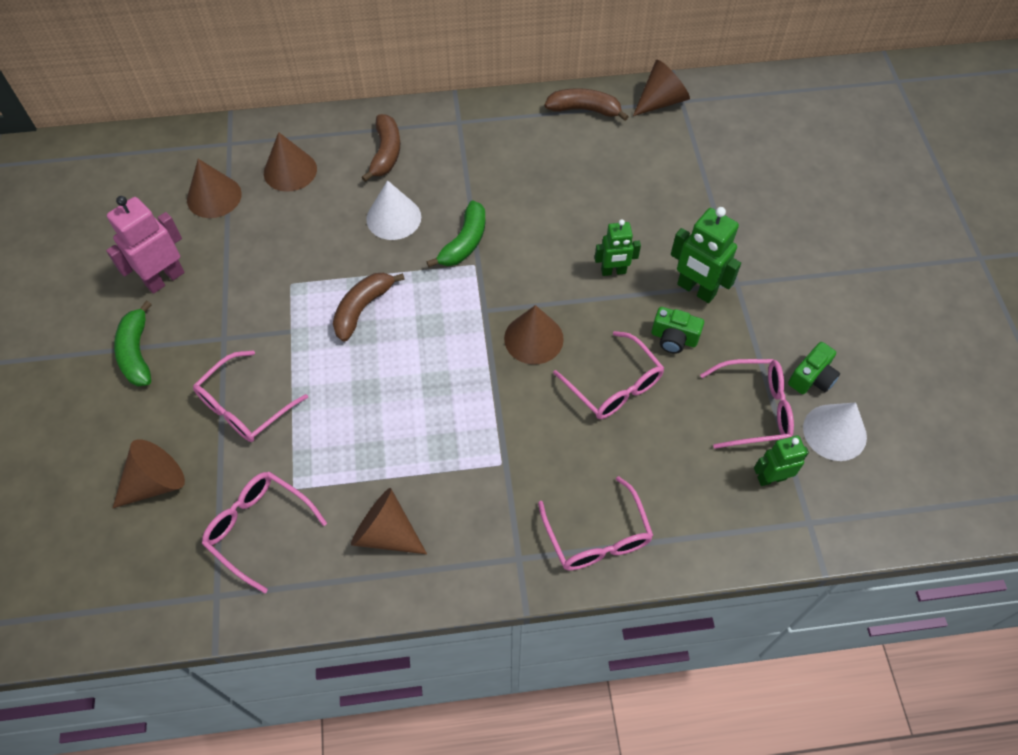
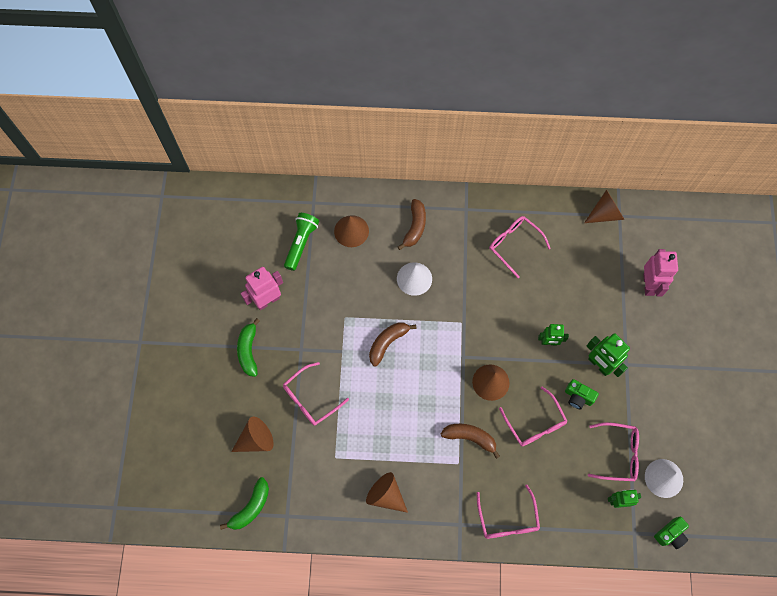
camera: 10 degrees right, 10 degrees up
brown cone [187,159,242,218] -> green flashlight [284,213,319,271]
pink glasses [202,472,327,594] -> pink glasses moved to [489,216,551,278]
green banana [427,200,486,267] -> green banana moved to [220,477,269,530]
brown banana [545,88,629,121] -> brown banana moved to [441,424,500,459]
green camera [788,342,840,394] -> green camera moved to [654,516,689,549]
none -> pink robot [643,249,678,296]

